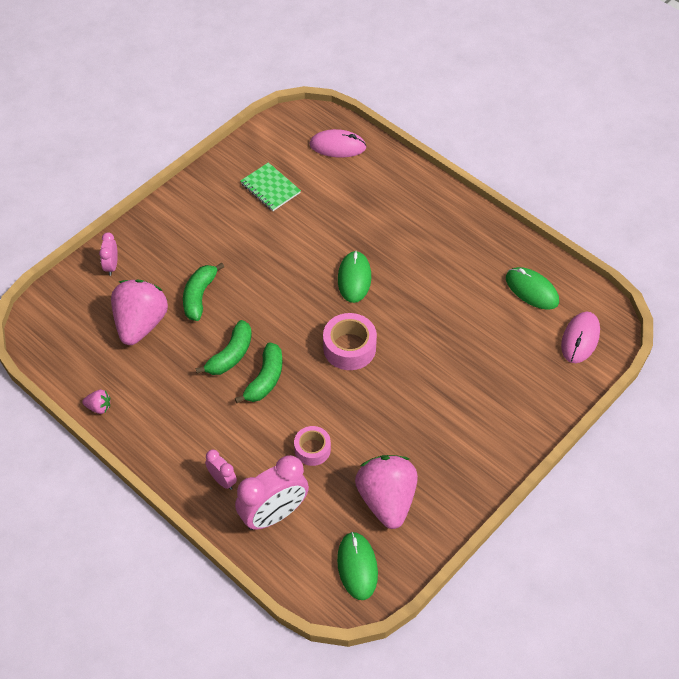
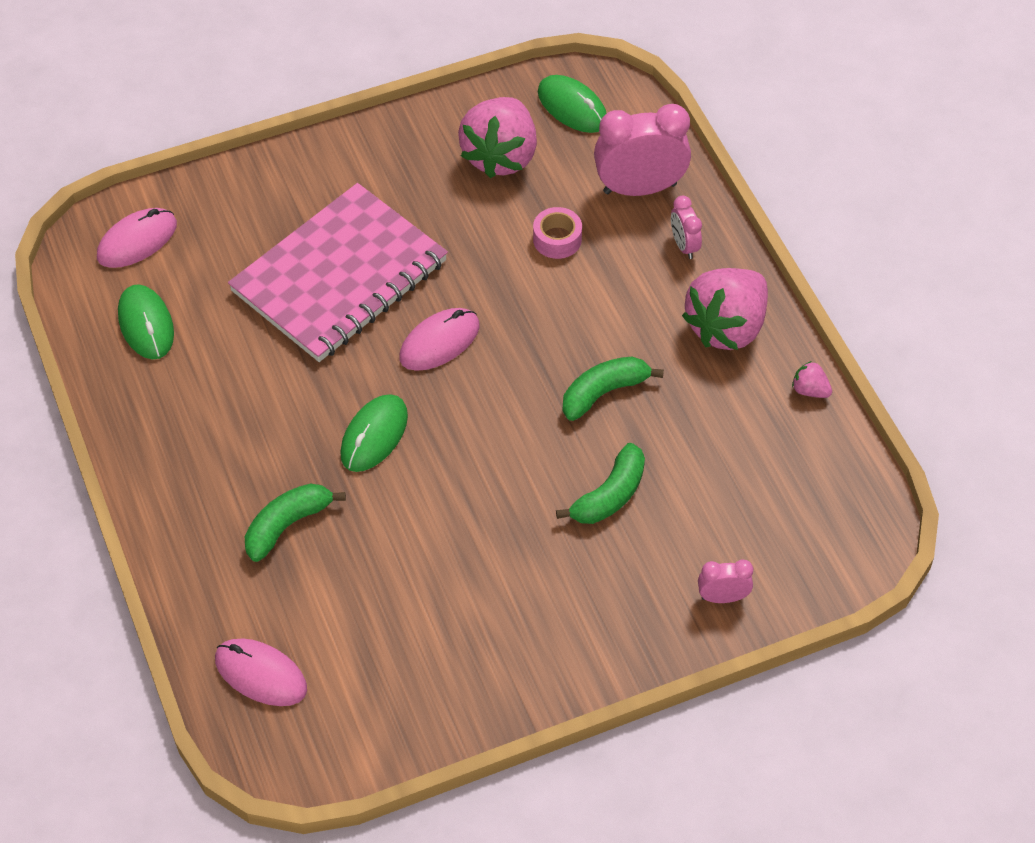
camera: 155 degrees left, 0 degrees up
pink clock [99,232,118,276] -> pink clock turned 120 degrees counterclockwise [698,560,753,603]
pink strawberry [111,280,168,345] -> pink strawberry moved to [682,268,768,350]
green banana [235,342,282,403] -> green banana moved to [245,483,346,562]
green notebook [241,162,301,211] -> none
pink tape [323,313,377,370] -> pink mouse [399,308,480,371]
green mouse [337,532,378,600] -> green mouse turned 60 degrees counterclockwise [538,75,607,133]
none -> pink notebook [228,183,448,362]

